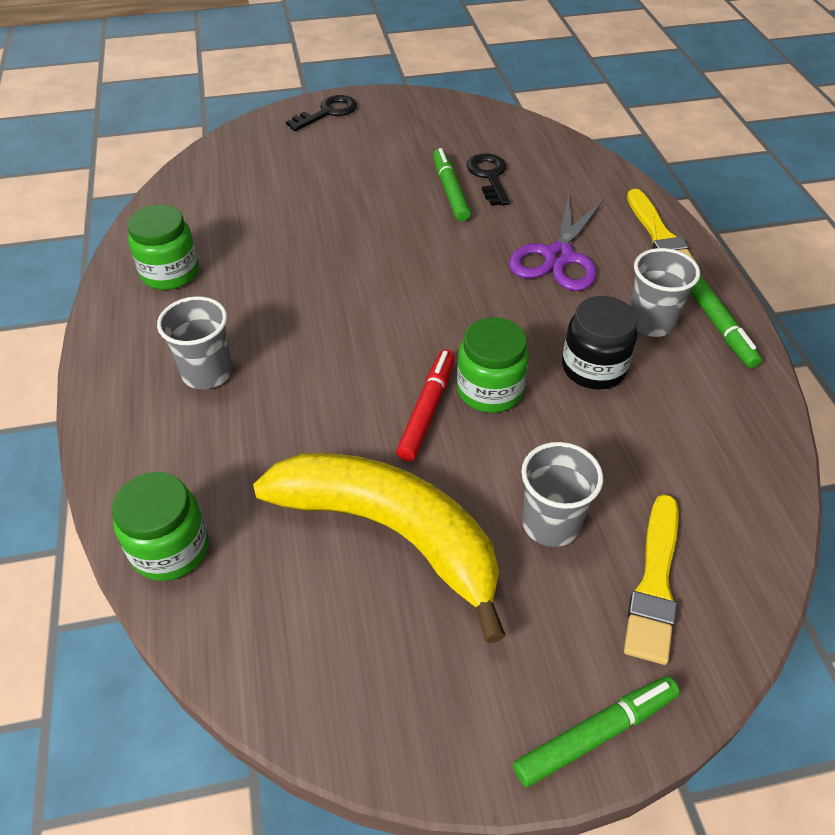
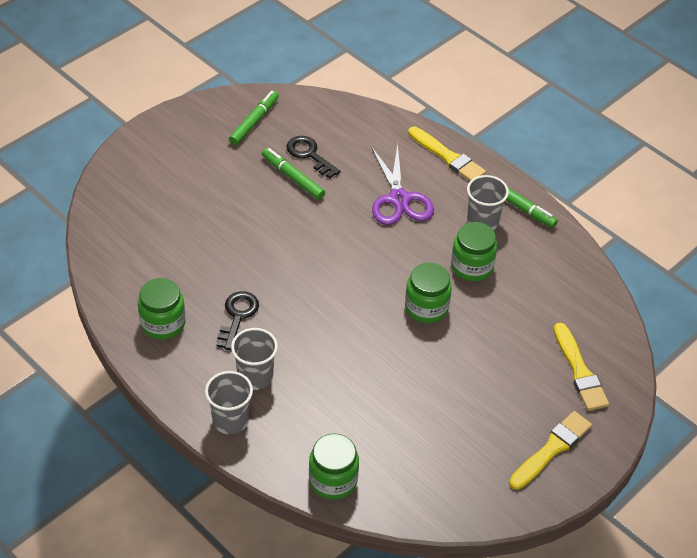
camera: 35 degrees left, 0 degrees up
yellow banana [253,453,506,643] -> none
black key [286,95,357,131] -> black key moved to [217,291,259,350]
red marker [396,349,455,461] -> none
green marker [513,676,680,787] -> green marker moved to [229,90,279,145]
grey cup [521,442,603,547] -> grey cup moved to [205,371,253,434]
black jar [562,296,637,389] -> green jar [451,222,497,281]
none -> yellow brush [509,411,592,490]

